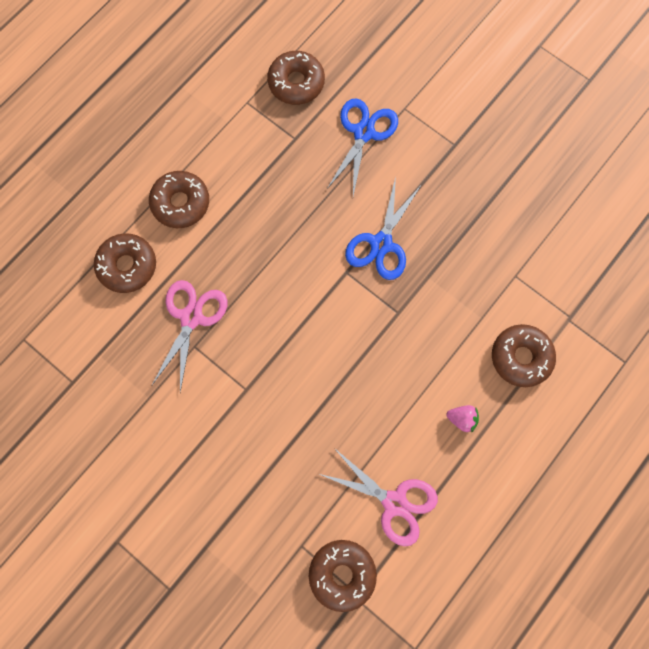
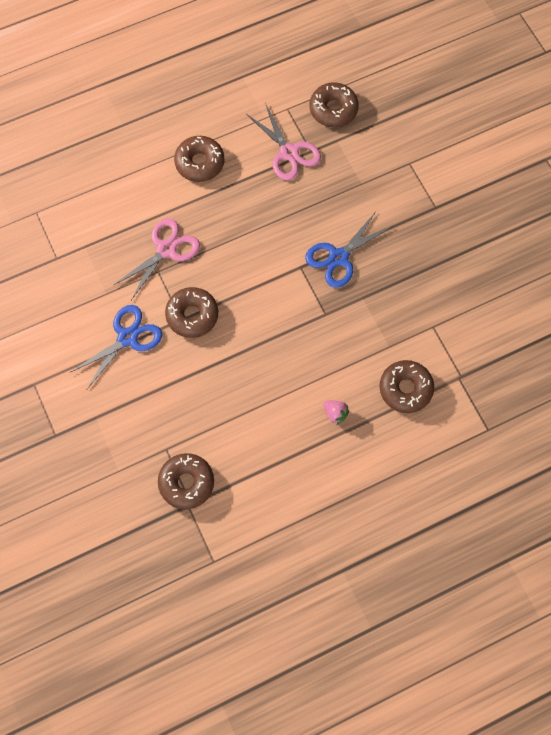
camera: 25 degrees right, 5 degrees down
brown donut [94,233,156,293] -> brown donut moved to [165,287,218,338]
pink scissors [319,447,438,546] -> pink scissors moved to [246,103,321,181]
blue scissors [327,98,398,196] -> blue scissors moved to [71,305,162,390]

